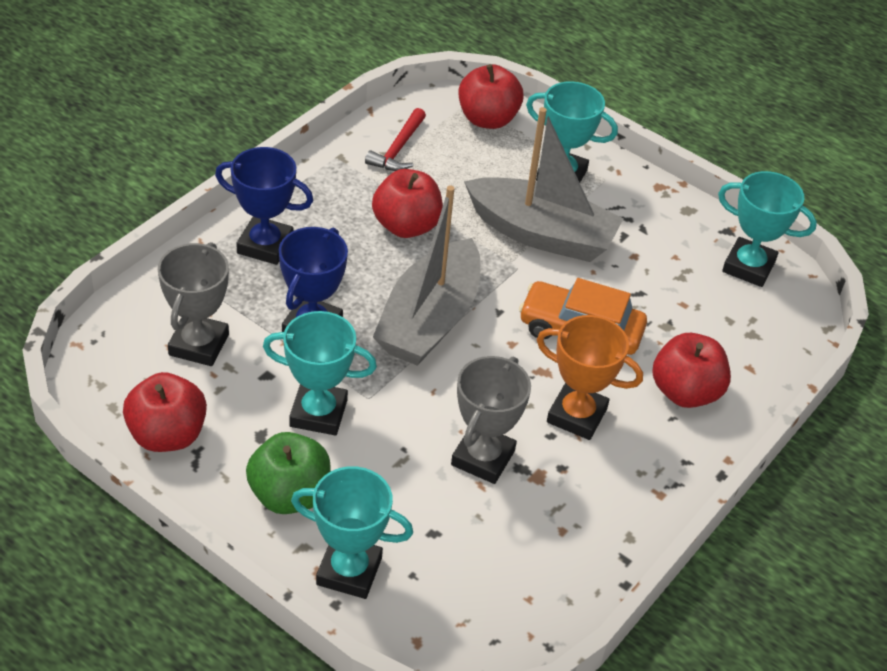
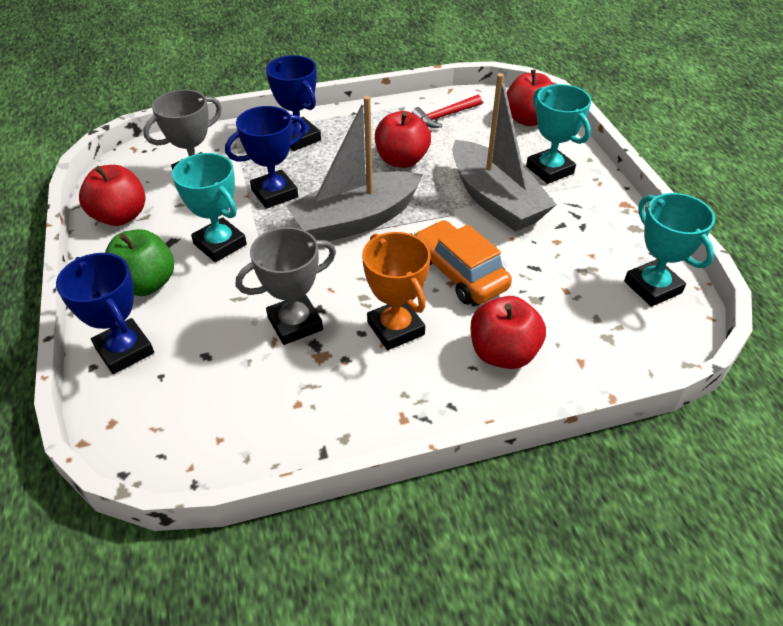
camera: 40 degrees right, 0 degrees up
turquoise trophy [291,466,413,599] -> blue trophy [56,253,154,374]

